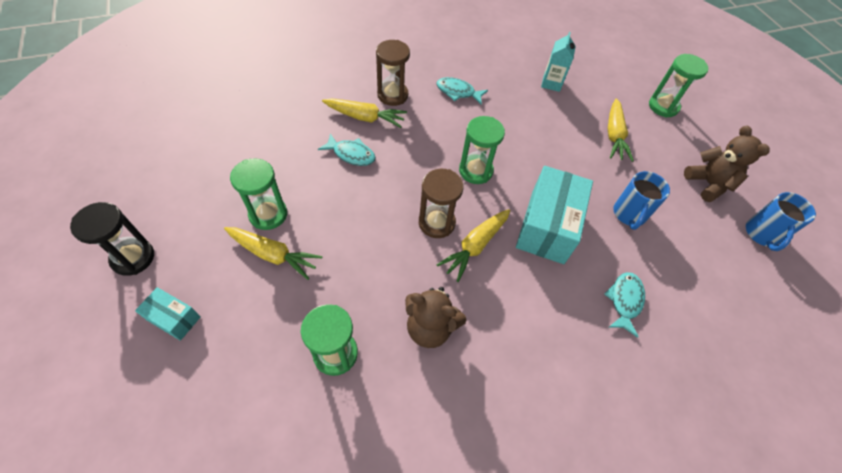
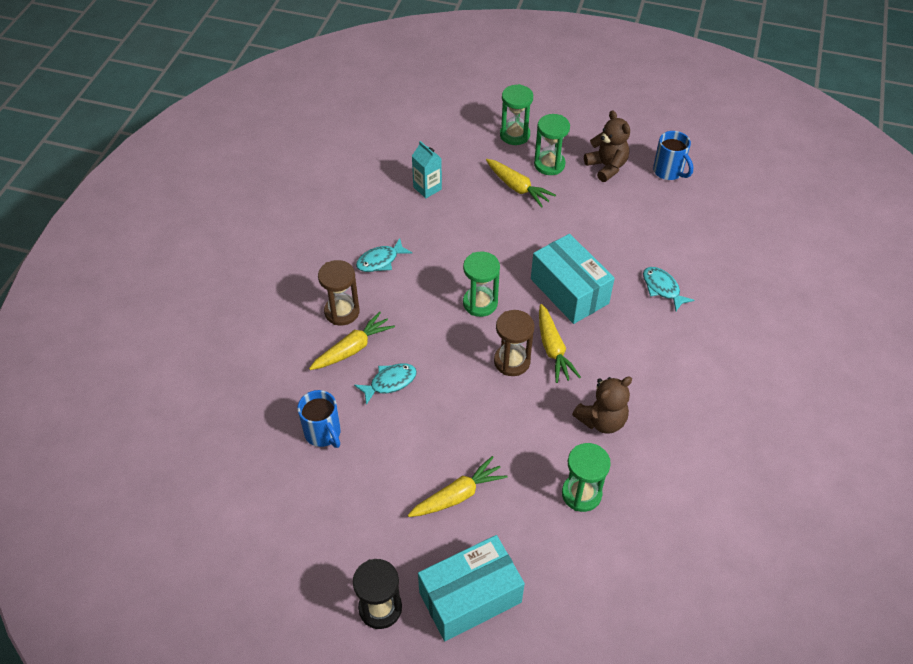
camera: 50 degrees left, 5 degrees down
turquoise box [135,287,201,341] -> turquoise box [418,535,525,641], size x2.01
green hourglass [230,158,287,230] -> green hourglass moved to [534,114,570,175]
blue mug [613,171,670,230] -> blue mug moved to [297,390,341,448]
brown teddy bear [684,126,770,202] -> brown teddy bear turned 45 degrees clockwise [584,110,630,182]

